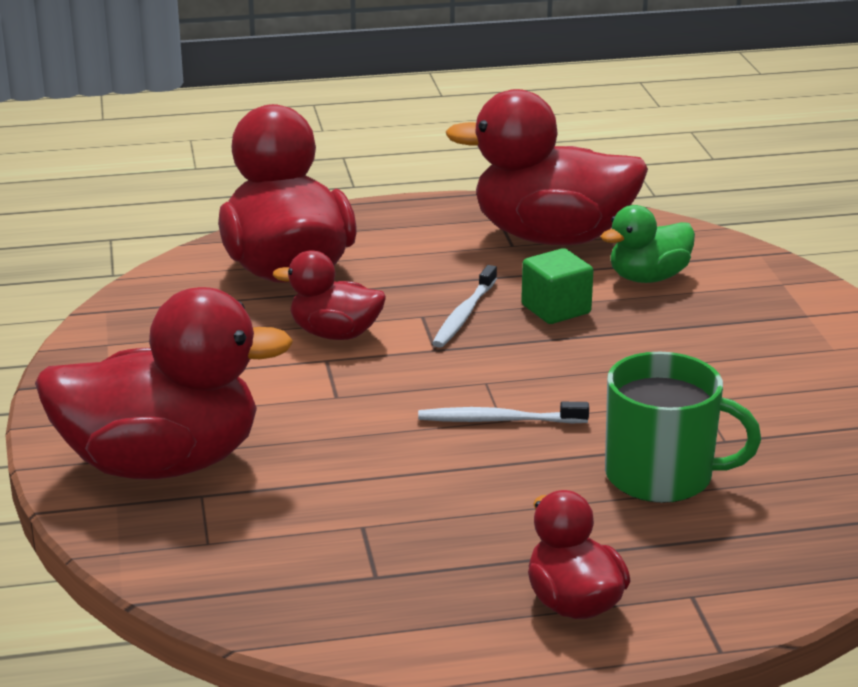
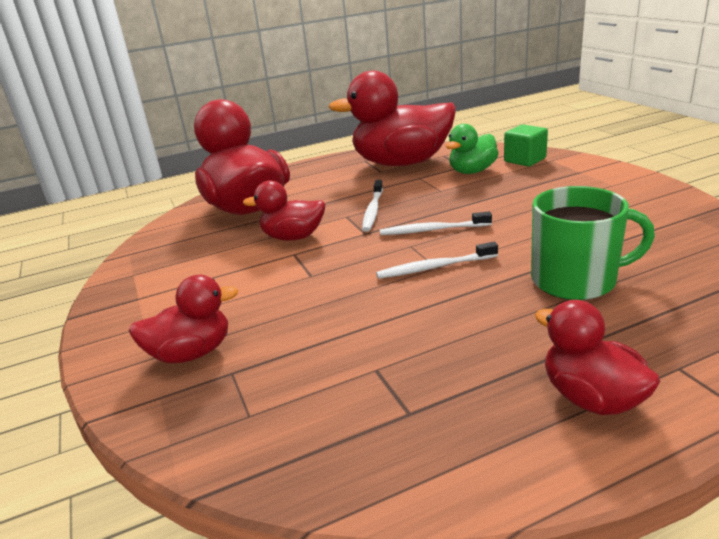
camera: 10 degrees left, 0 degrees up
red duck [35,287,293,479] -> red duck [129,275,238,363], size x0.52
green cube [521,248,594,324] -> green cube moved to [504,124,548,167]
none -> white toothbrush [380,211,492,235]

